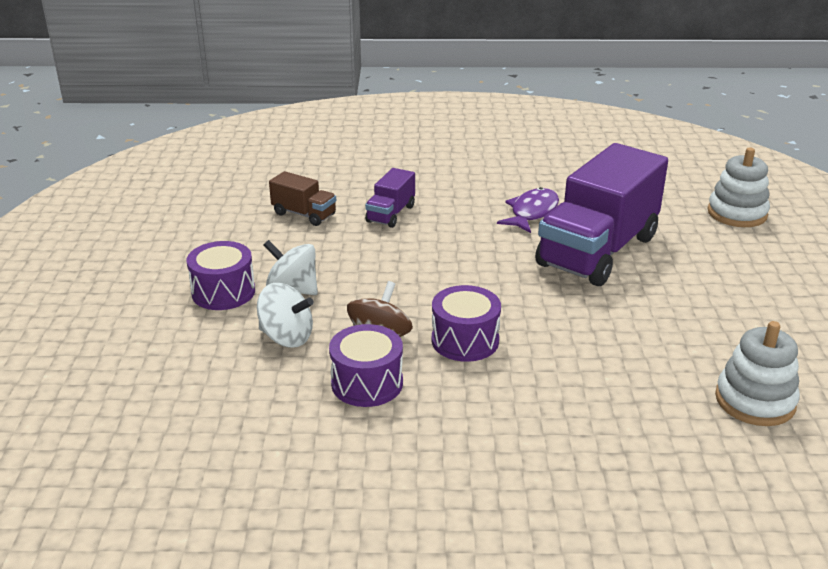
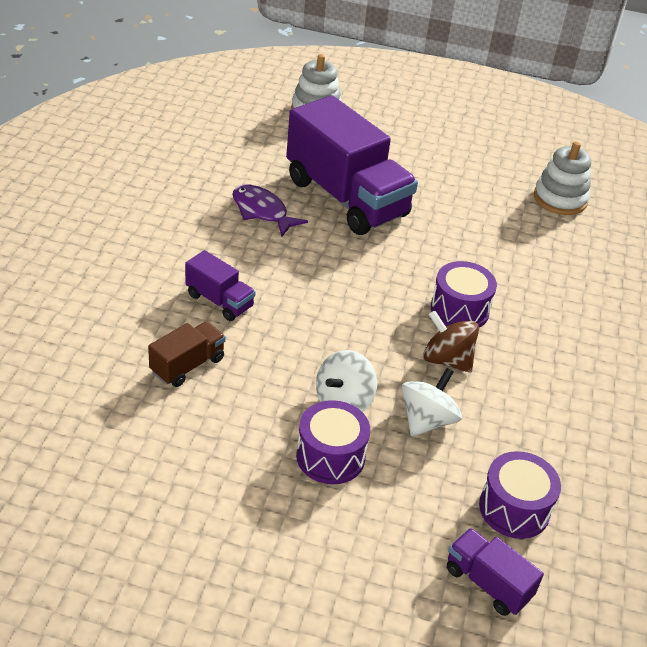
camera: 80 degrees left, 10 degrees up
purple drum [329,324,403,407] -> purple drum moved to [479,451,561,539]
none -> purple truck [447,528,544,616]

